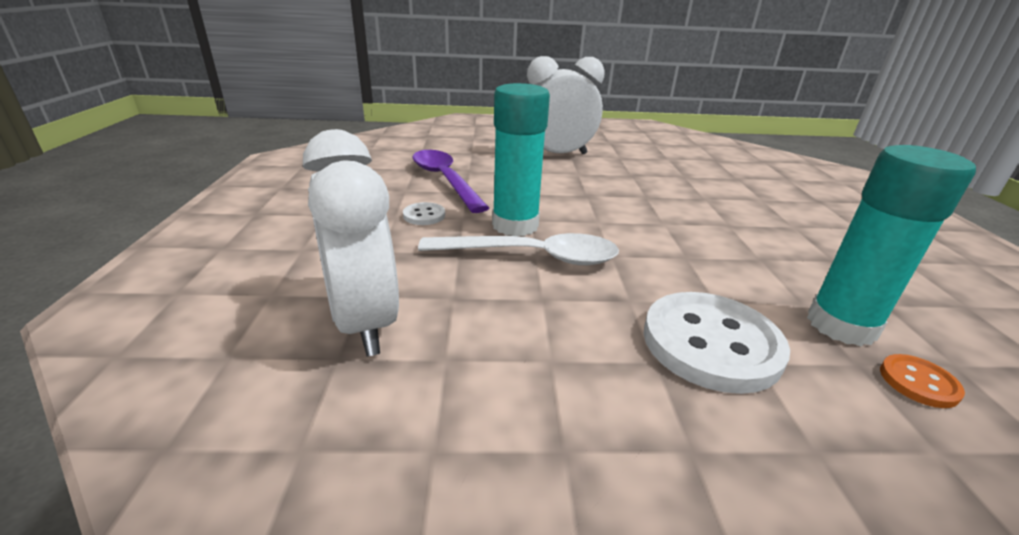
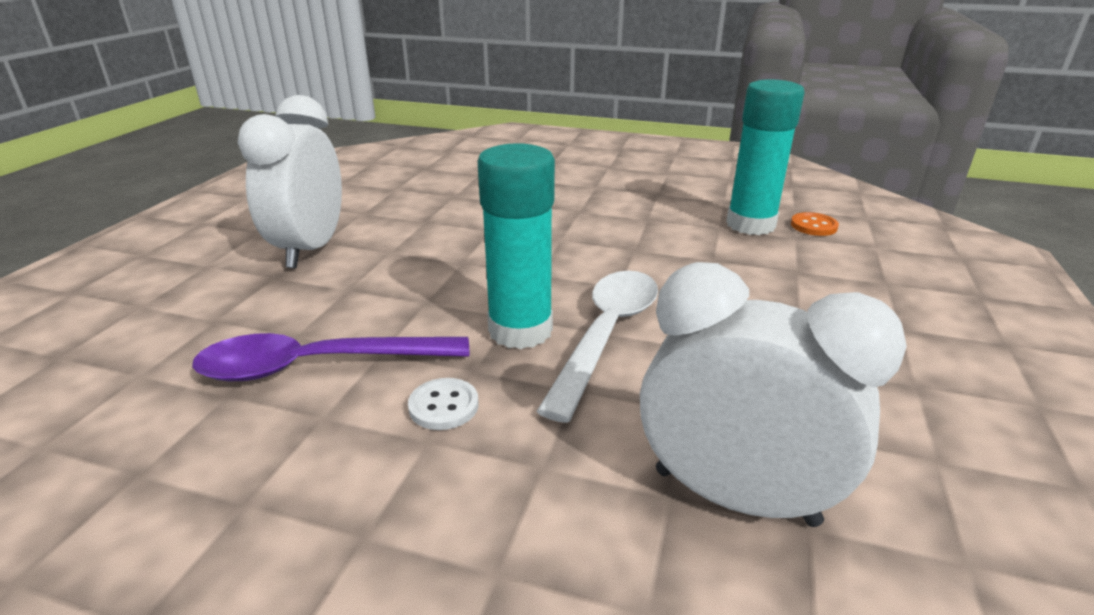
camera: 70 degrees left, 0 degrees up
white clock [303,129,399,356] -> white clock turned 150 degrees counterclockwise [640,262,907,527]
white button [644,292,790,394] -> none

